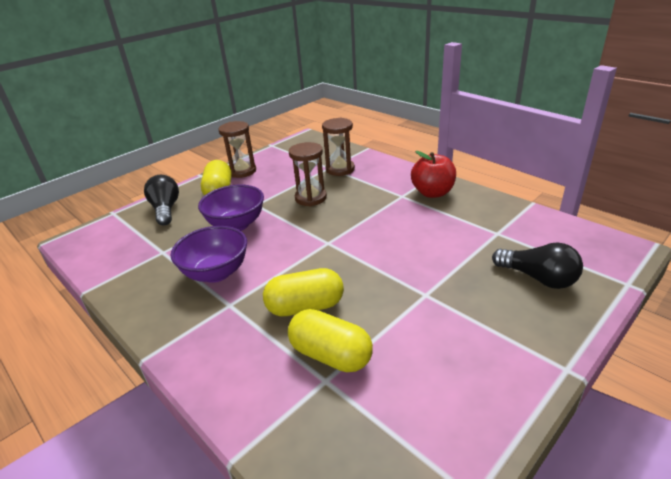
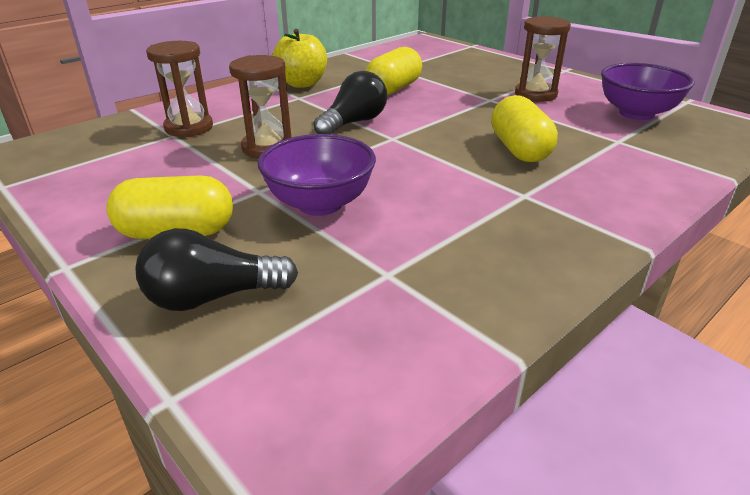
camera: 90 degrees left, 0 degrees up
purple bowl [171,226,247,283] -> purple bowl moved to [601,63,694,120]
brown hourglass [218,121,256,178] -> brown hourglass moved to [515,16,571,102]
yellow capsule [288,309,373,372] -> yellow capsule moved to [366,47,422,95]
red apple [411,151,456,198] -> yellow apple [272,29,327,88]
black light bulb [492,243,583,289] -> black light bulb moved to [313,71,387,134]

